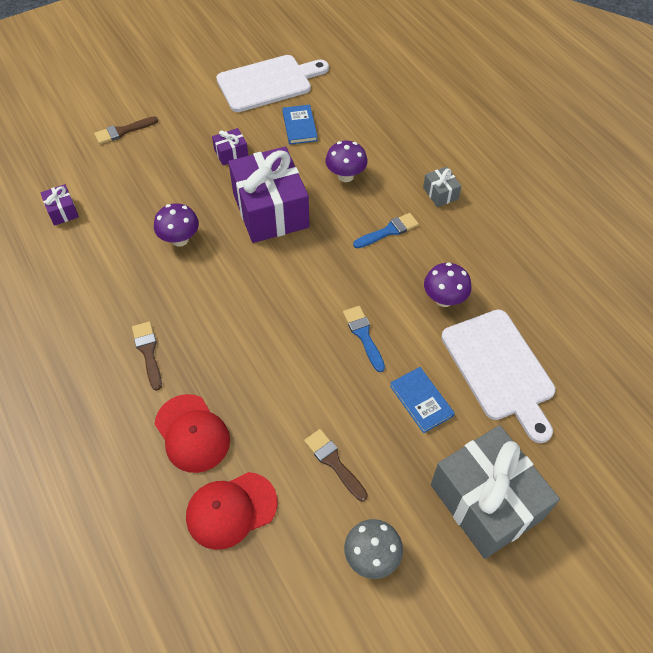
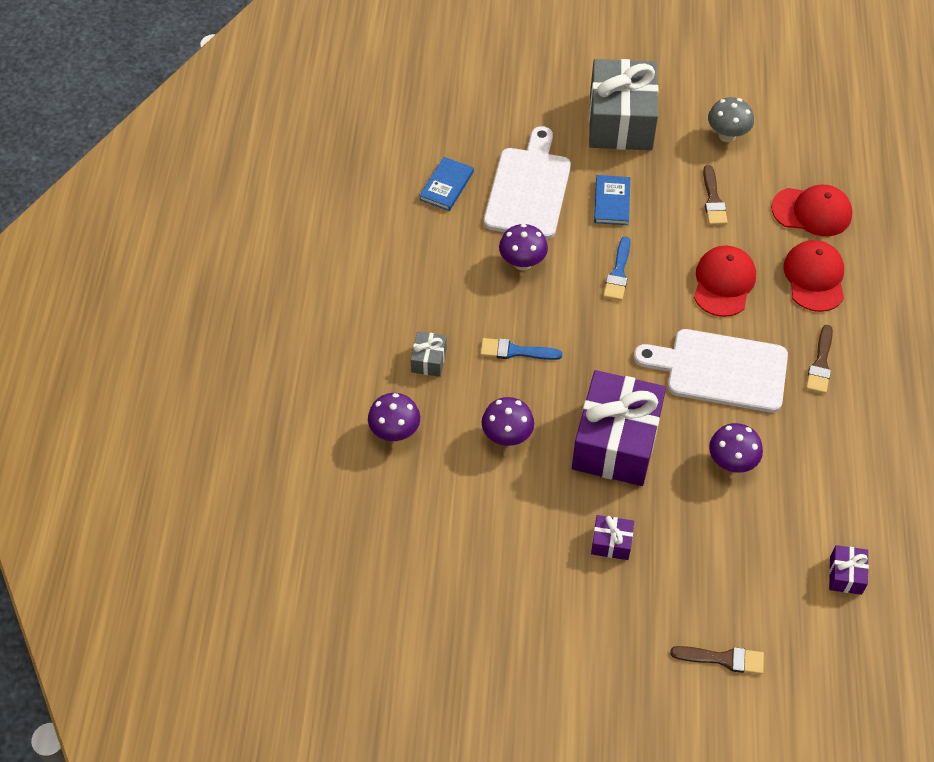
camera: 145 degrees left, 0 degrees up
white cutting board [216,55,329,112] -> white cutting board moved to [634,329,788,413]
blue book [282,105,318,145] -> blue book moved to [419,157,474,211]
none -> purple mushroom [368,393,420,441]
none -> red cap [694,246,756,317]

